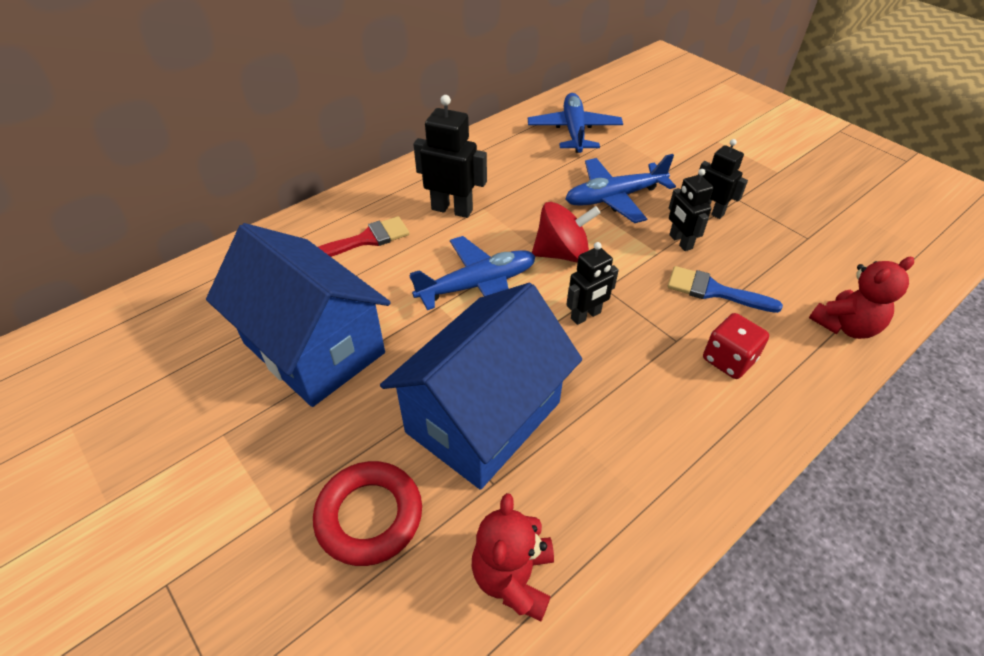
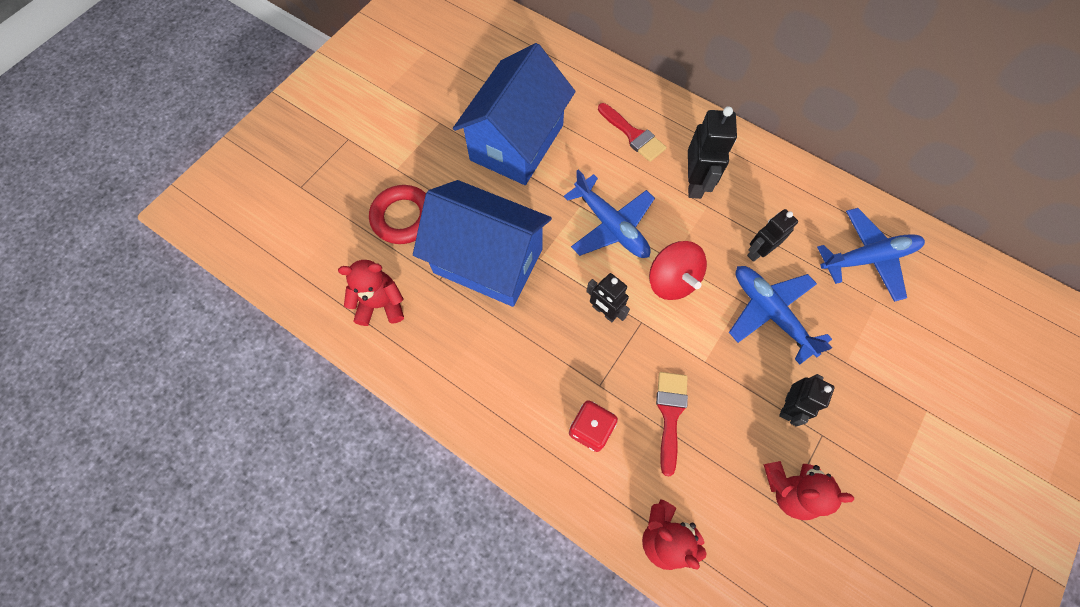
camera: 75 degrees right, 20 degrees up
blue brush [667,266,783,313] -> red brush [656,372,688,476]
black robot [669,169,713,251] -> black robot moved to [747,209,798,262]
none -> red teddy bear [763,461,854,520]

